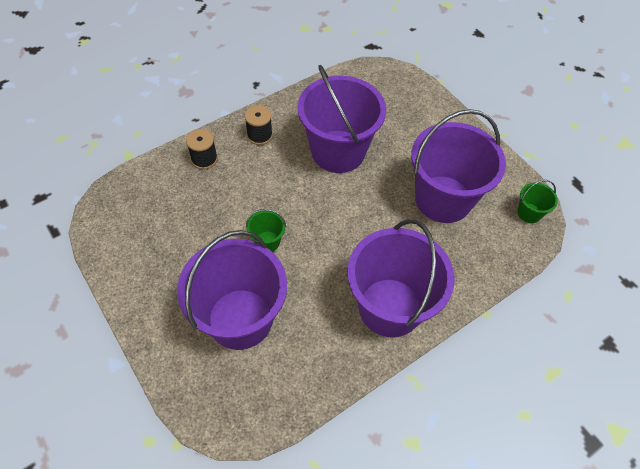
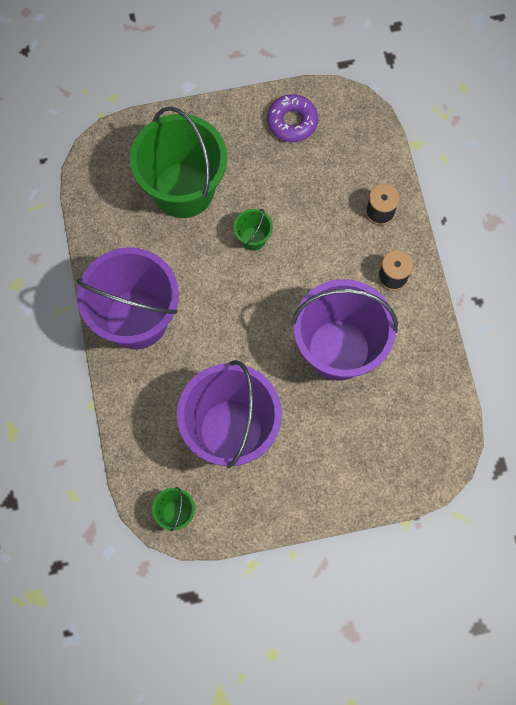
camera: 115 degrees right, 15 degrees up
purple bucket [177,230,287,350] -> green bucket [130,106,227,218]
none -> purple donut [267,94,318,142]

